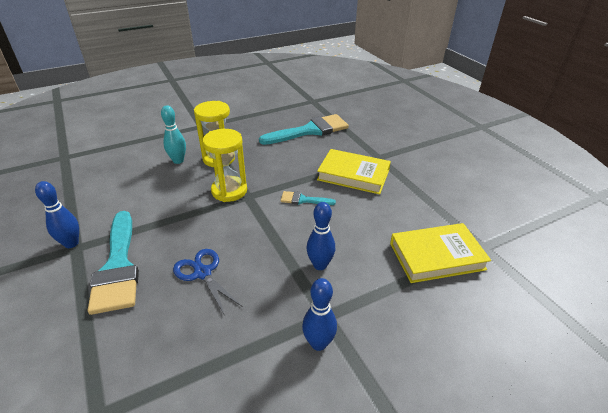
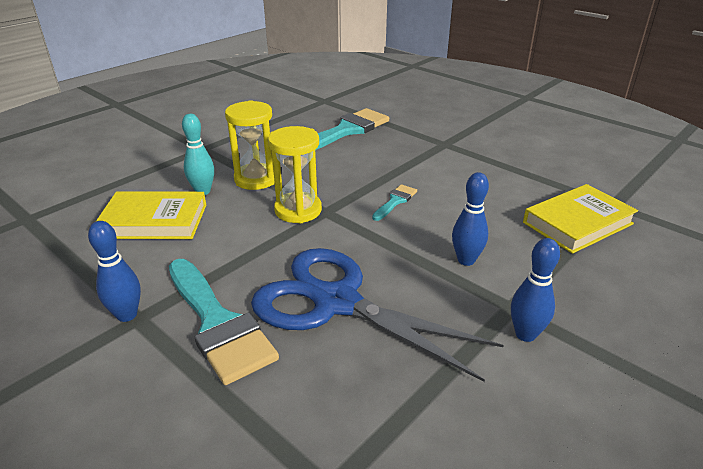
camera: 20 degrees left, 5 degrees down
blue scissors [173,249,243,316] -> blue scissors [251,248,504,382], size x2.03
turquoise brush [281,191,336,205] -> turquoise brush turned 135 degrees clockwise [372,184,417,221]
yellow book [317,149,391,195] -> yellow book moved to [96,191,206,239]

